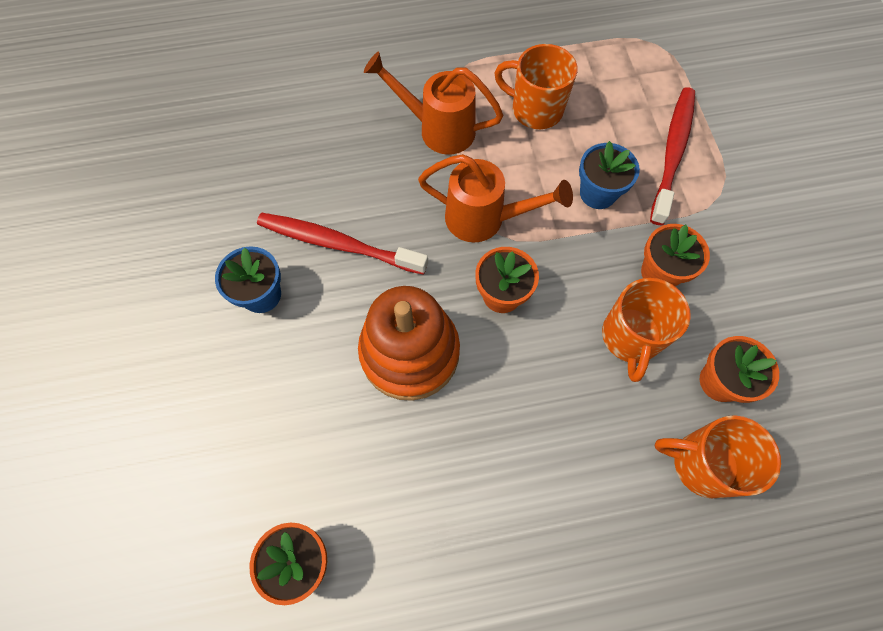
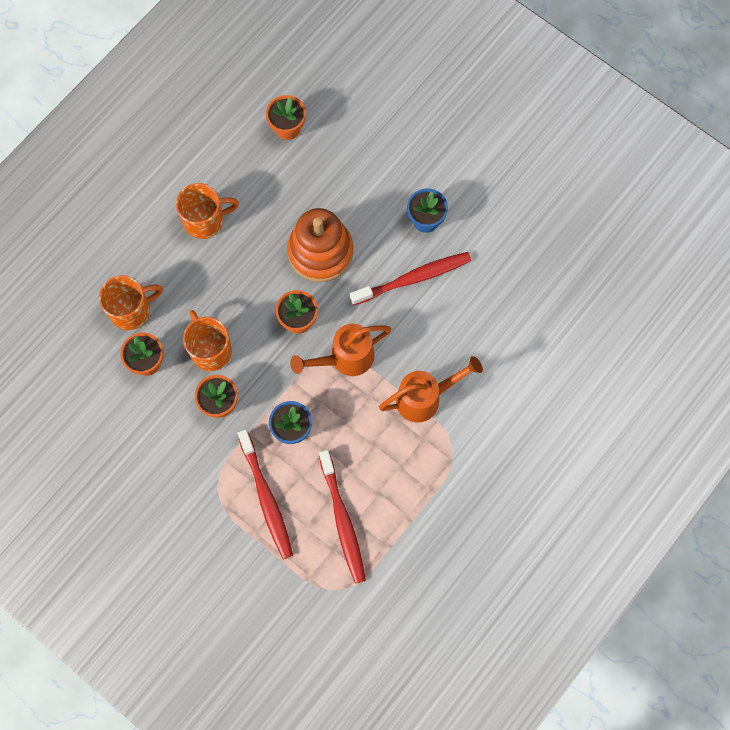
camera: 140 degrees right, 5 degrees up
orange mug [494,44,578,129] -> orange mug moved to [176,183,239,239]
none -> red toothbrush [319,450,366,584]

